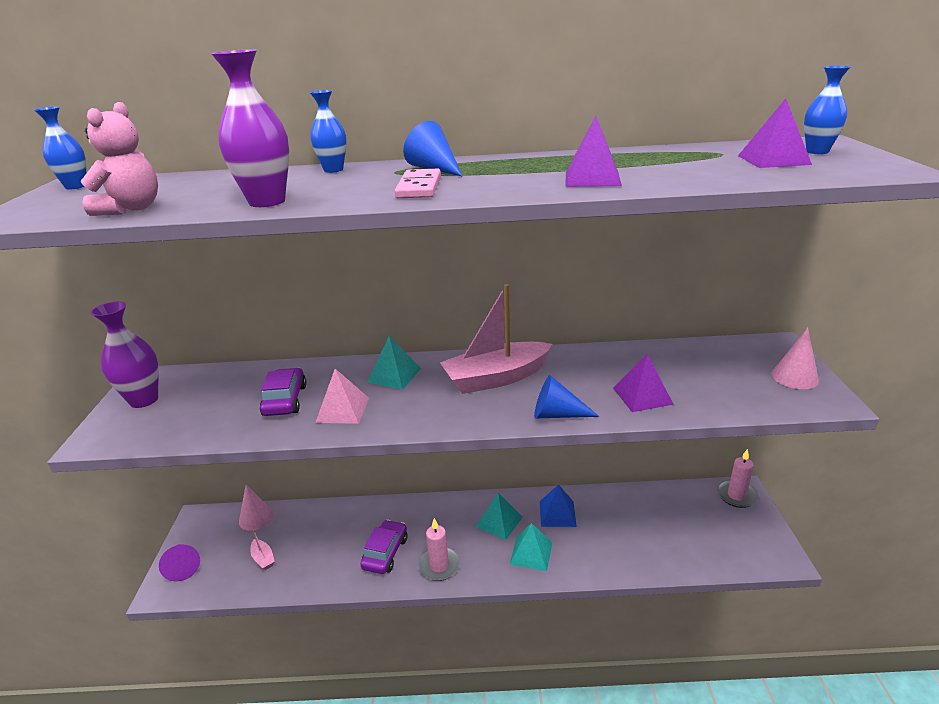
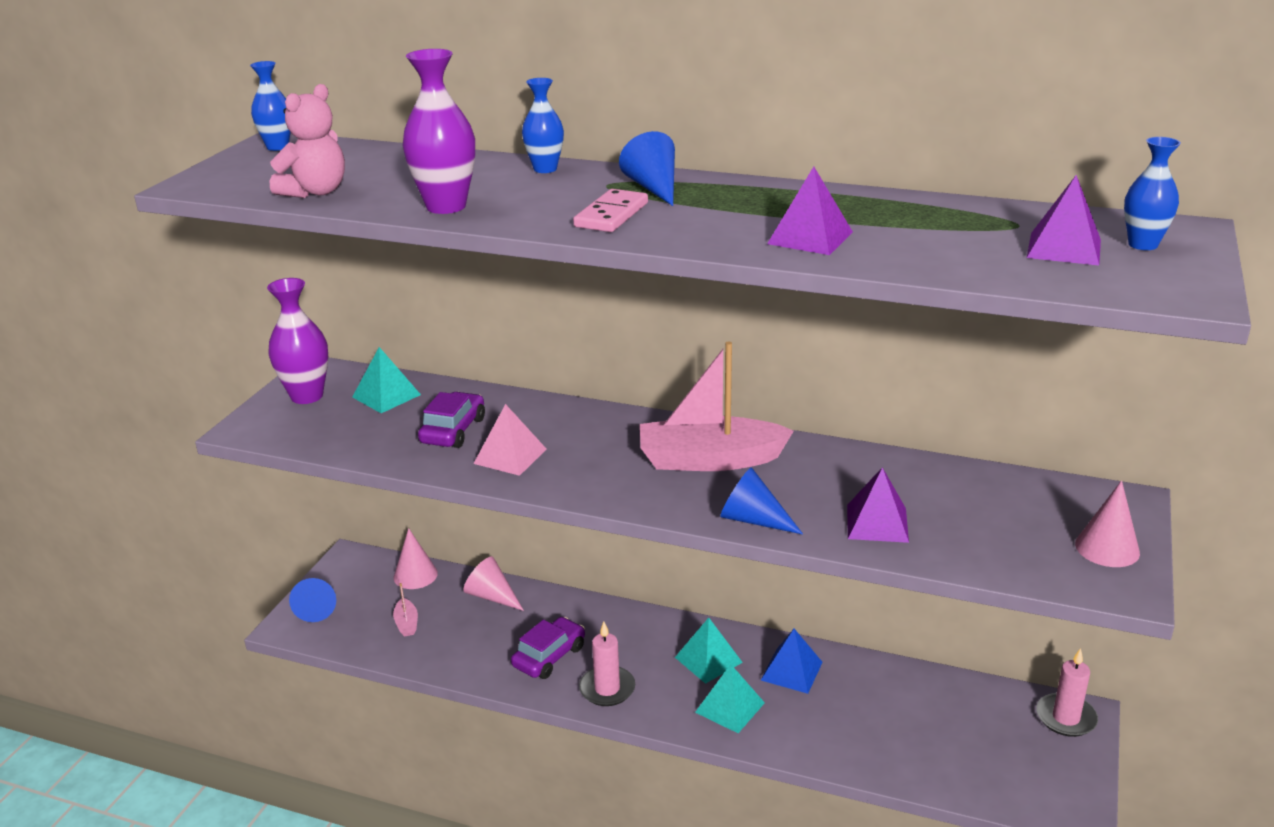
camera: 20 degrees right, 0 degrees up
purple cone [159,544,200,581] -> blue cone [289,578,336,622]
turquoise pyramid [367,336,421,390] -> turquoise pyramid moved to [352,347,421,413]
none -> pink cone [463,556,524,611]

